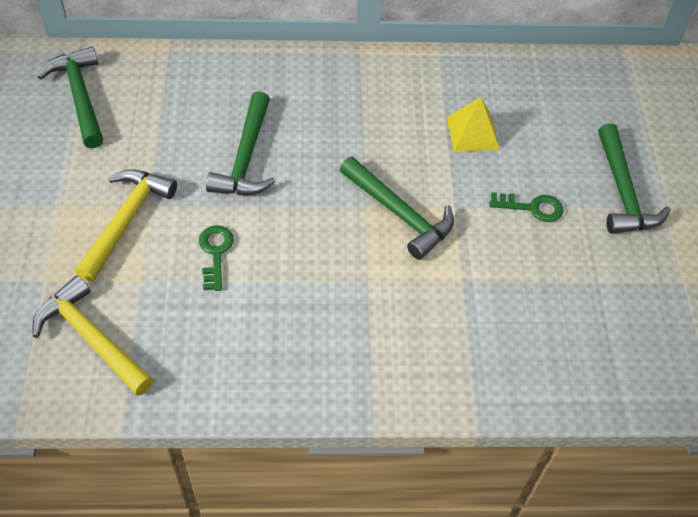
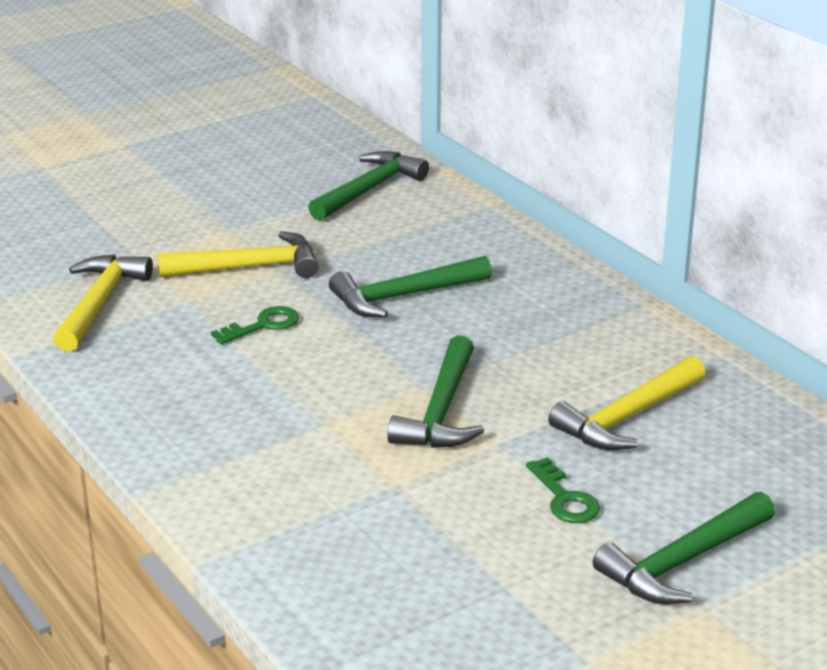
camera: 60 degrees right, 25 degrees down
yellow pyramid [447,97,500,152] -> yellow hammer [548,356,705,450]

